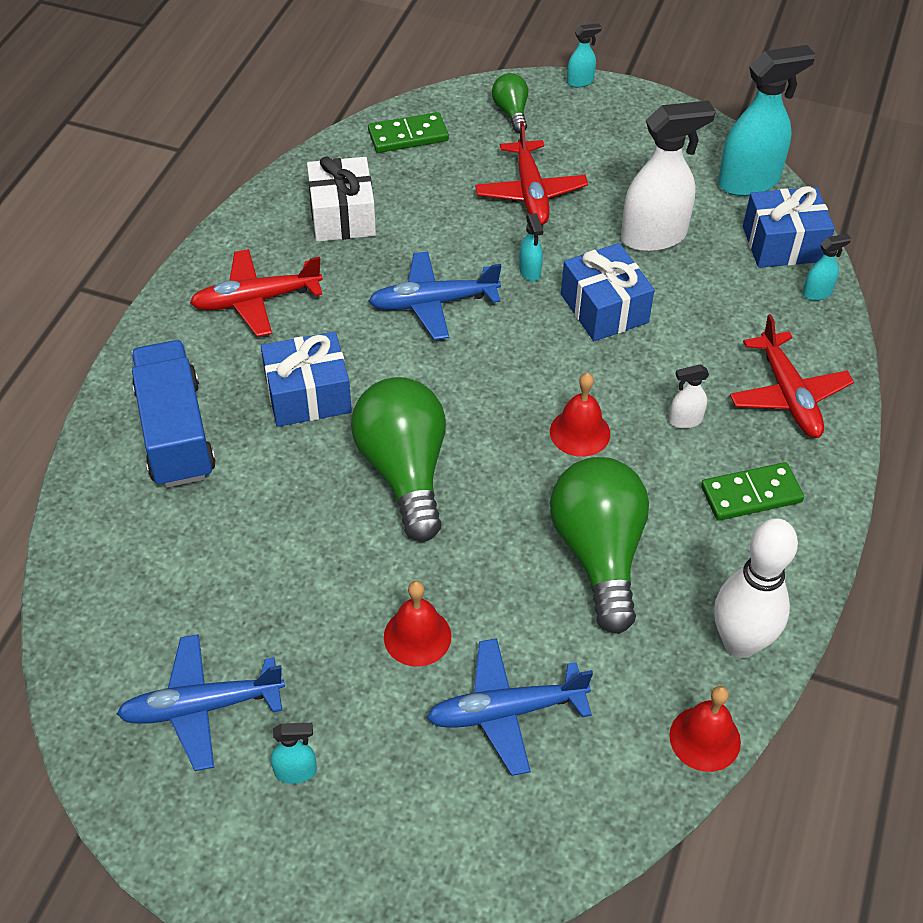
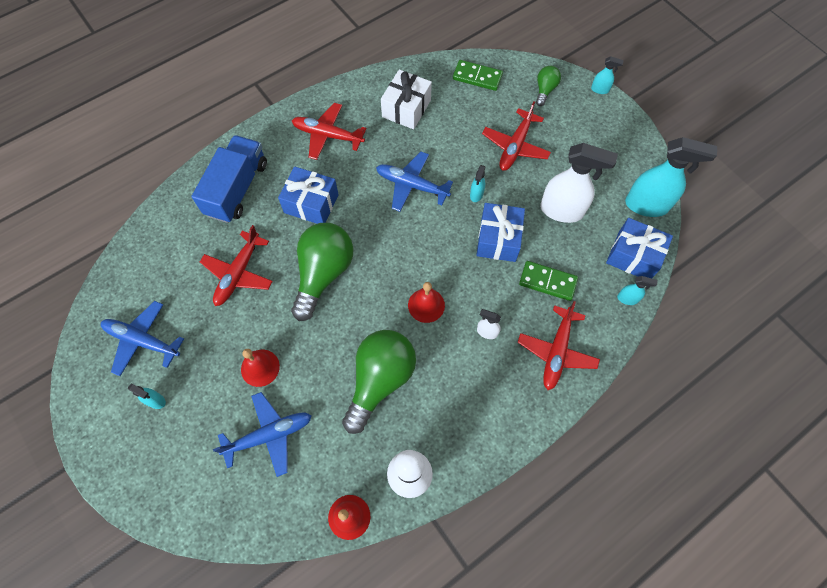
camera: 35 degrees right, 15 degrees up
blue plane [427,638,593,776] -> blue plane turned 135 degrees clockwise [213,392,311,477]
green domino [701,462,804,521] -> green domino moved to [519,261,578,301]
none -> red plane [200,225,273,306]

